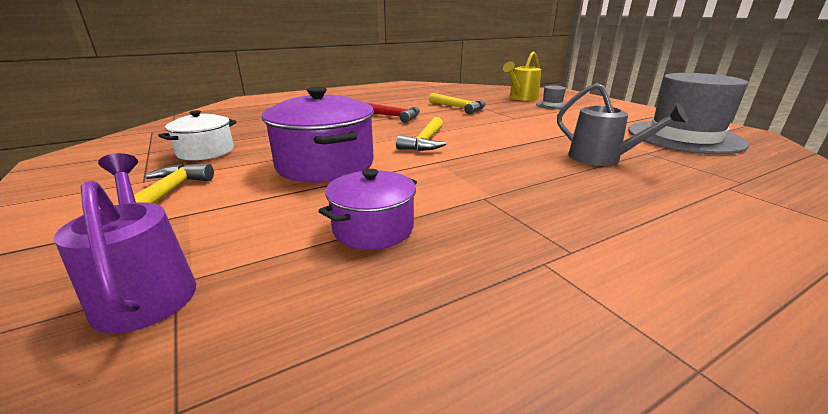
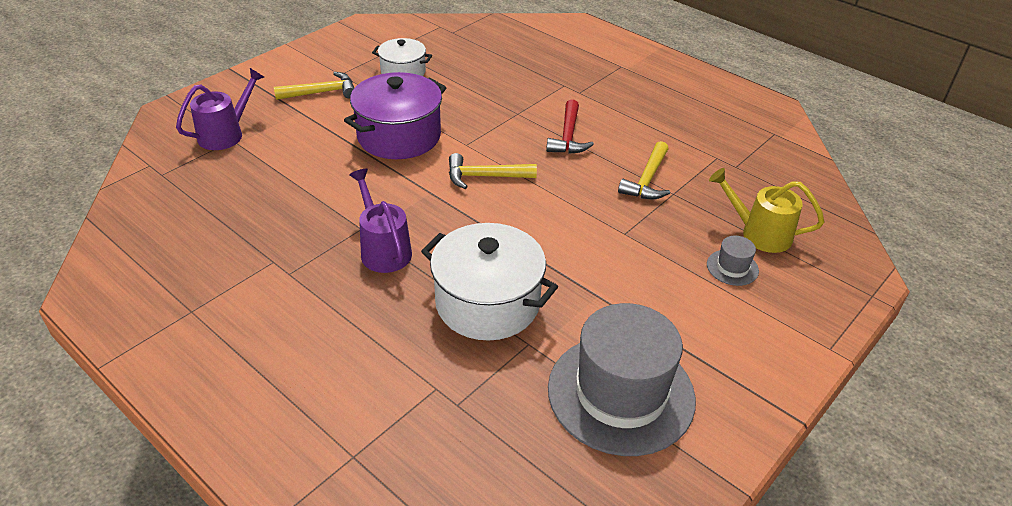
camera: 70 degrees right, 15 degrees up
purple pot [318,169,417,250] -> none
grey watering can [557,83,688,166] -> white pot [421,223,558,340]
none -> purple watering can [349,169,412,273]

